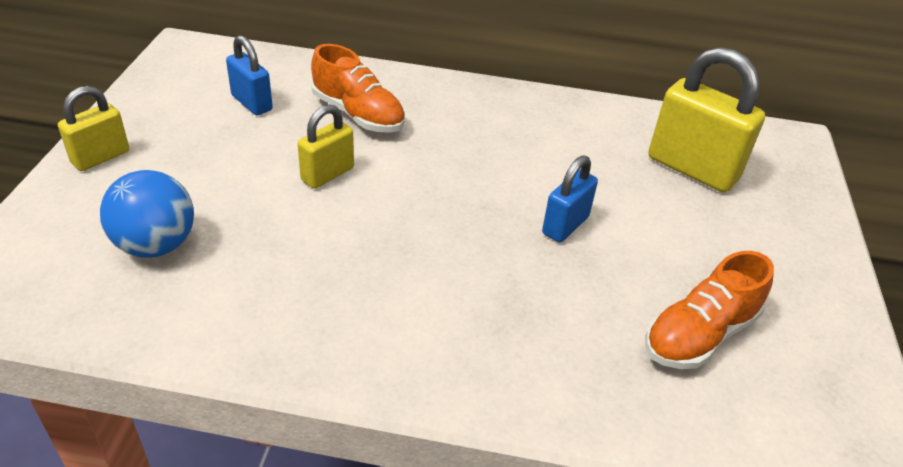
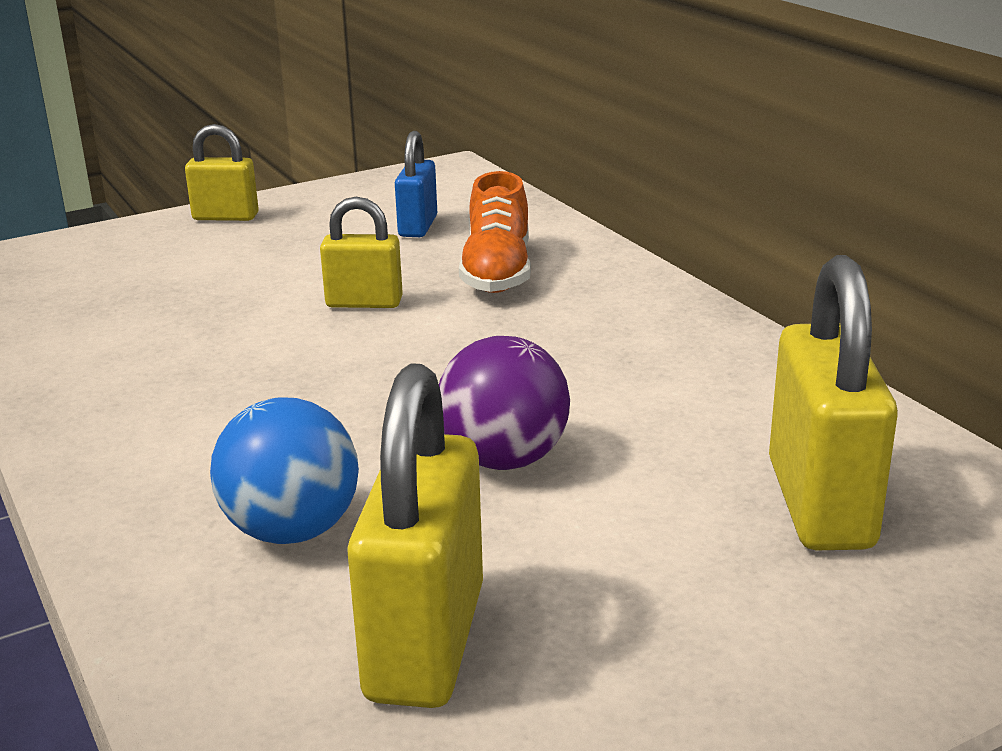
camera: 55 degrees right, 15 degrees down
blue ball [100,170,194,258] -> blue ball moved to [210,398,359,544]
blue padlock [542,155,598,242] -> purple ball [439,336,570,470]
orange shoe [645,251,774,369] -> yellow padlock [347,363,483,708]

